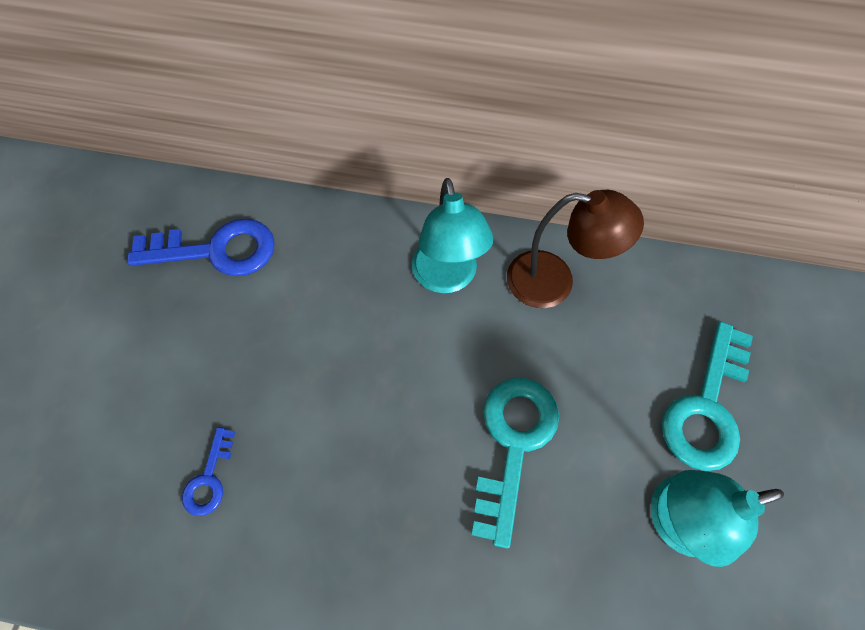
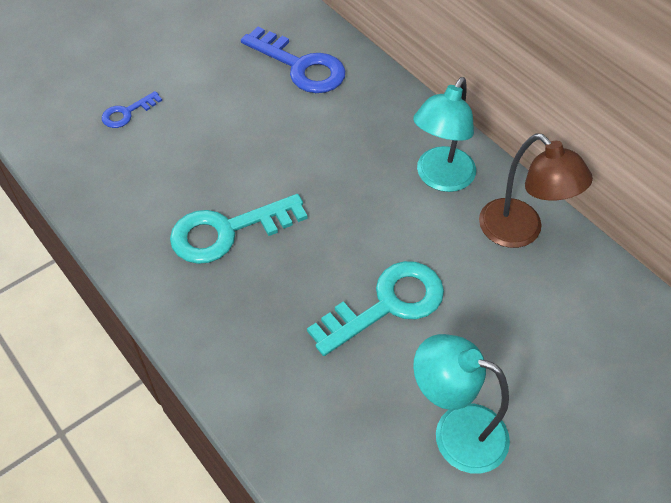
camera: 40 degrees right, 10 degrees down
blue key [182,427,235,516] -> blue key moved to [102,91,162,128]
turquoise key [662,321,753,471] -> turquoise key moved to [170,194,308,264]

